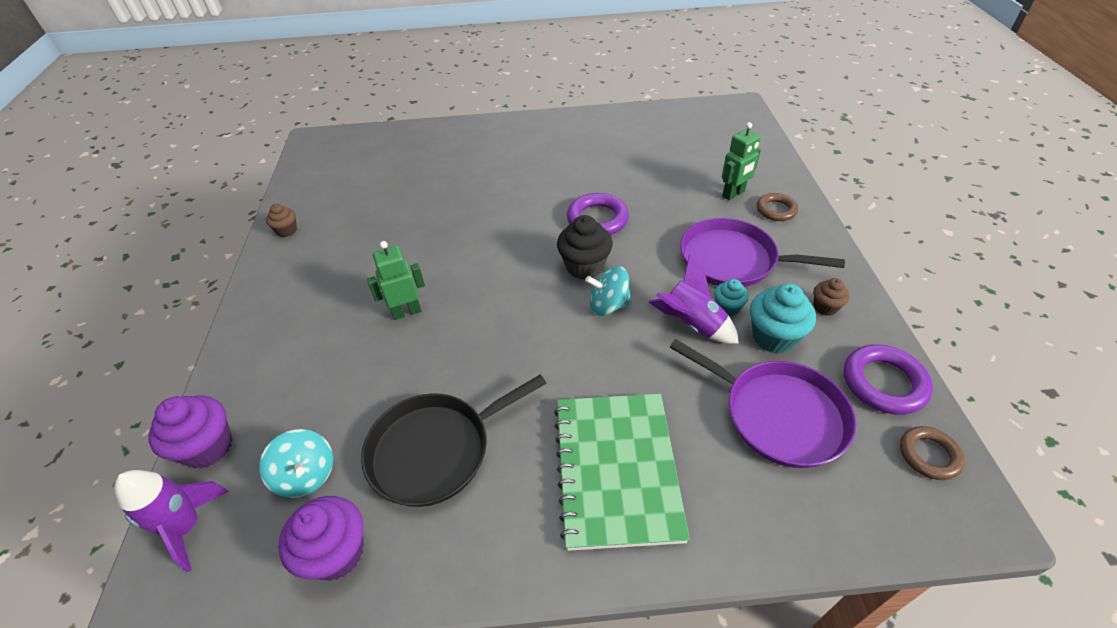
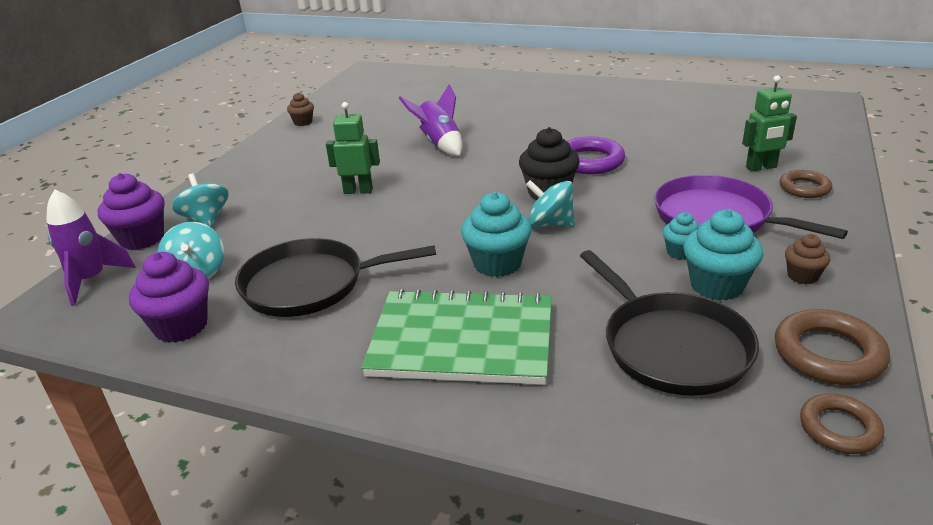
camera: 25 degrees right, 15 degrees down
green notebook [554,394,690,551] -> green notebook turned 75 degrees clockwise [361,289,552,385]
purple rocket [649,254,739,344] -> purple rocket moved to [399,84,462,156]
purple pan [670,339,856,468] -> black pan [580,250,759,396]
purple ring [844,344,933,415] -> brown ring [775,309,890,385]
none -> turquoise spinning top [172,174,229,227]
none -> turquoise cupcake [461,192,532,277]

